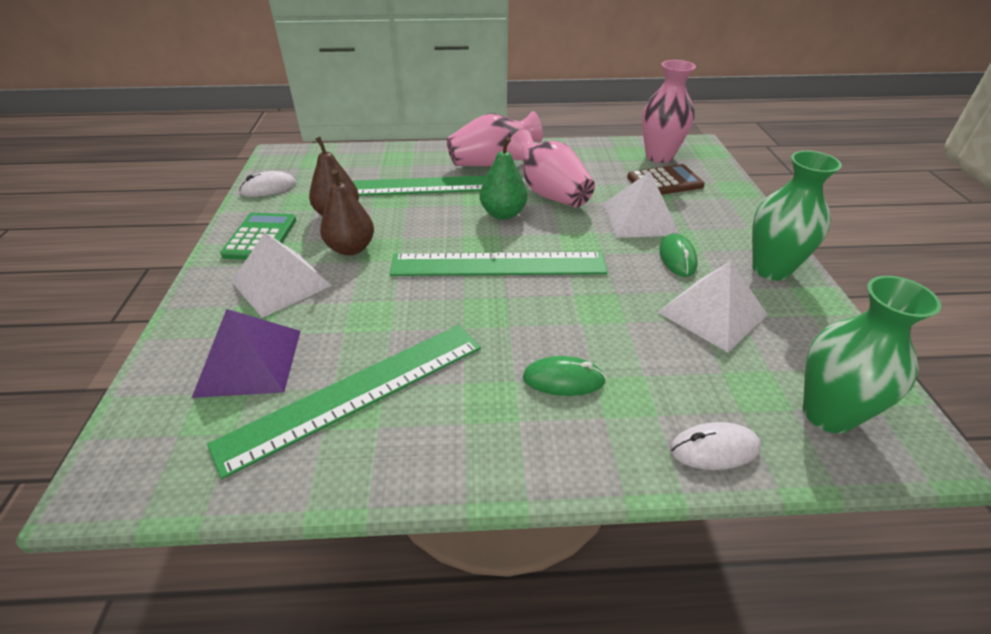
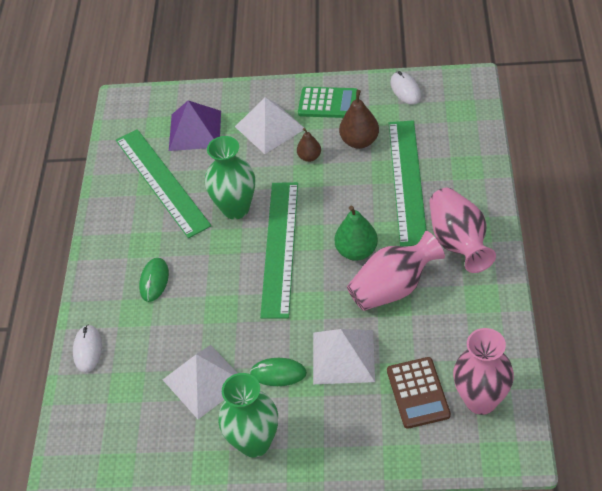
camera: 100 degrees right, 10 degrees up
brown pear [320,169,374,255] -> brown pear [297,128,321,162], size x0.61
green vase [803,276,941,434] -> green vase moved to [205,136,255,219]

